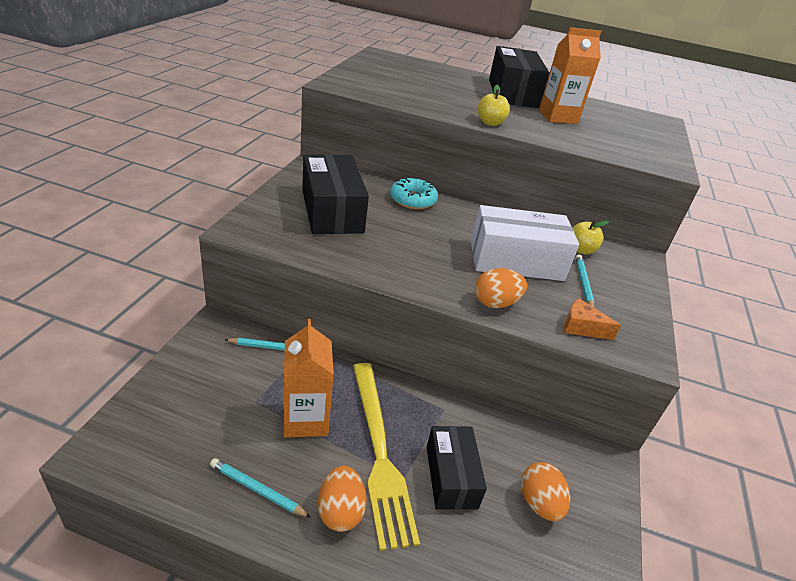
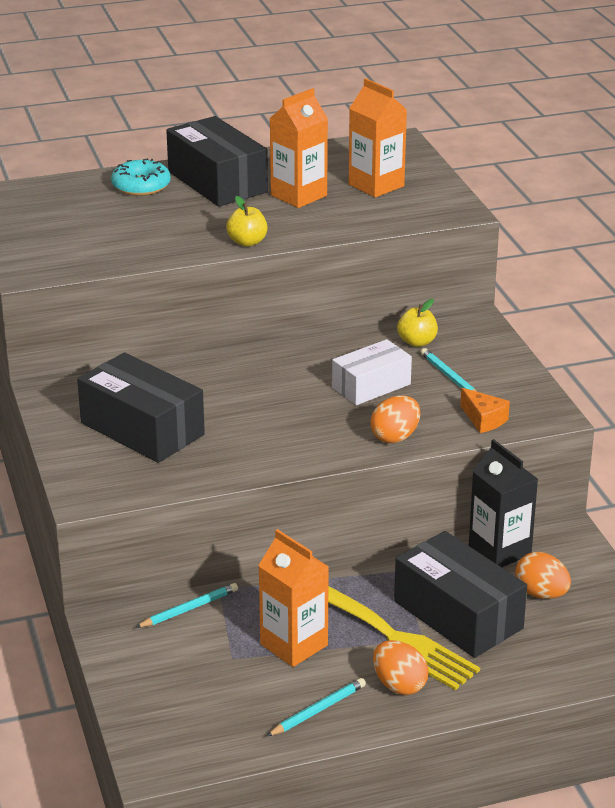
camera: 30 degrees left, 5 degrees down
turquoise pencil [210,458,312,518] -> turquoise pencil turned 150 degrees clockwise [267,678,366,736]
turquoise donut [390,177,438,209] -> turquoise donut moved to [111,158,171,196]
black box [427,426,487,510] -> black box [394,531,527,658], size x1.55
white box [471,205,579,281] -> white box [332,339,412,405], size x0.65
orange cheese [564,298,621,340] -> orange cheese turned 120 degrees counterclockwise [460,388,510,433]
none -> orange carton [349,78,407,197]
none -> black carton [469,439,538,567]

